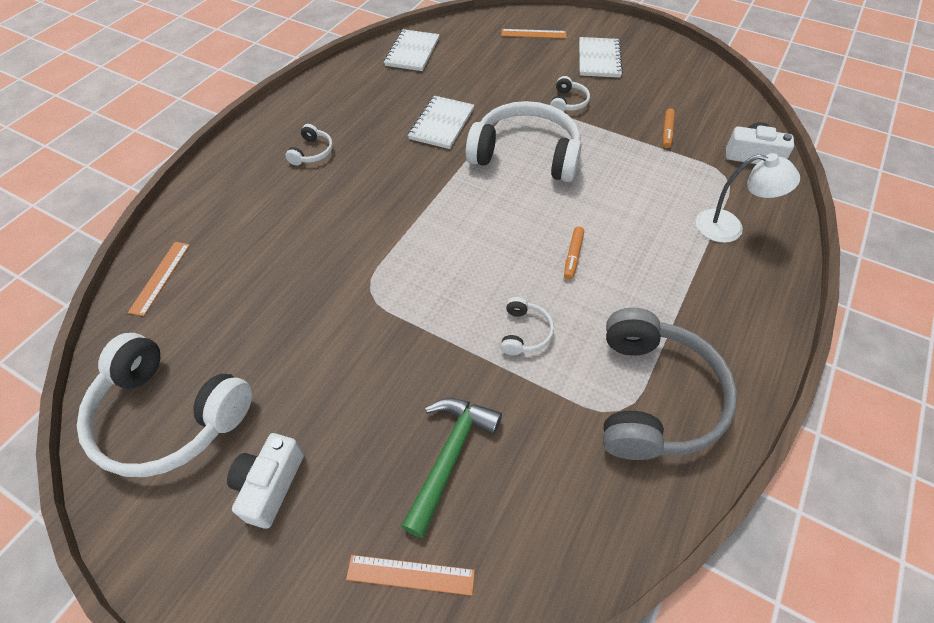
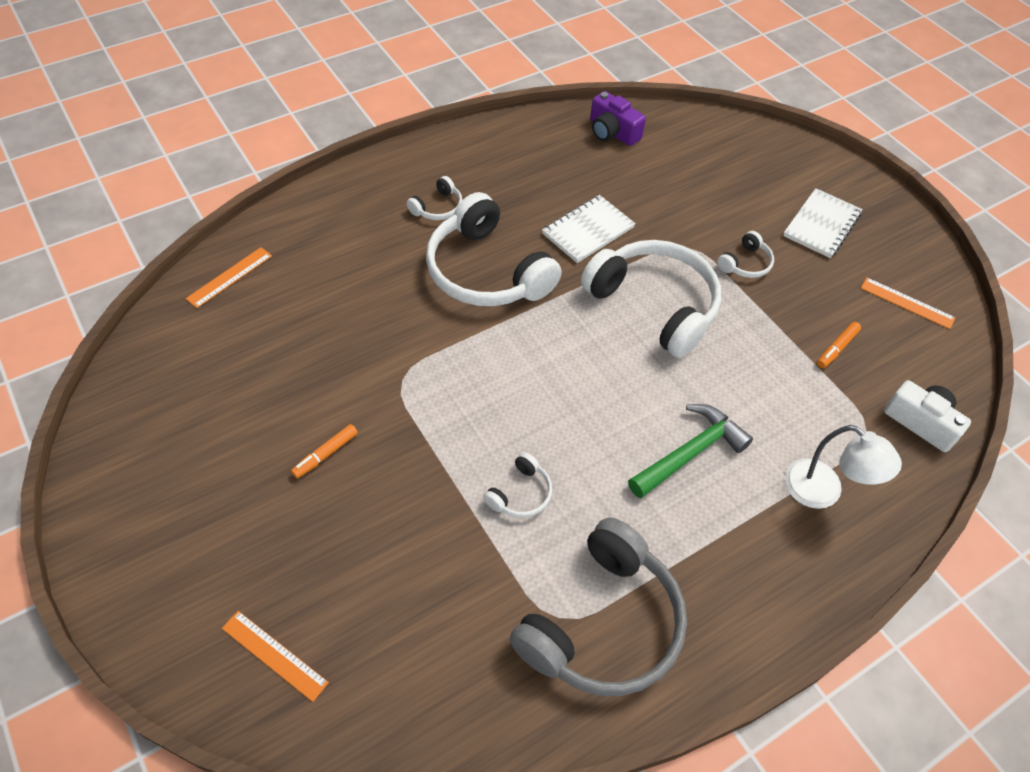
camera: 25 degrees right, 0 degrees up
white headphones [77,333,252,477] -> white headphones moved to [426,192,562,306]
white camera [227,433,304,529] -> none
white notebook [384,29,440,71] -> purple camera [590,91,646,146]
green hammer [401,398,502,538] -> green hammer moved to [628,404,753,498]
orange ruler [501,29,567,38] -> orange ruler moved to [861,277,956,329]
orange marker [564,227,584,280] -> orange marker moved to [291,424,358,478]

